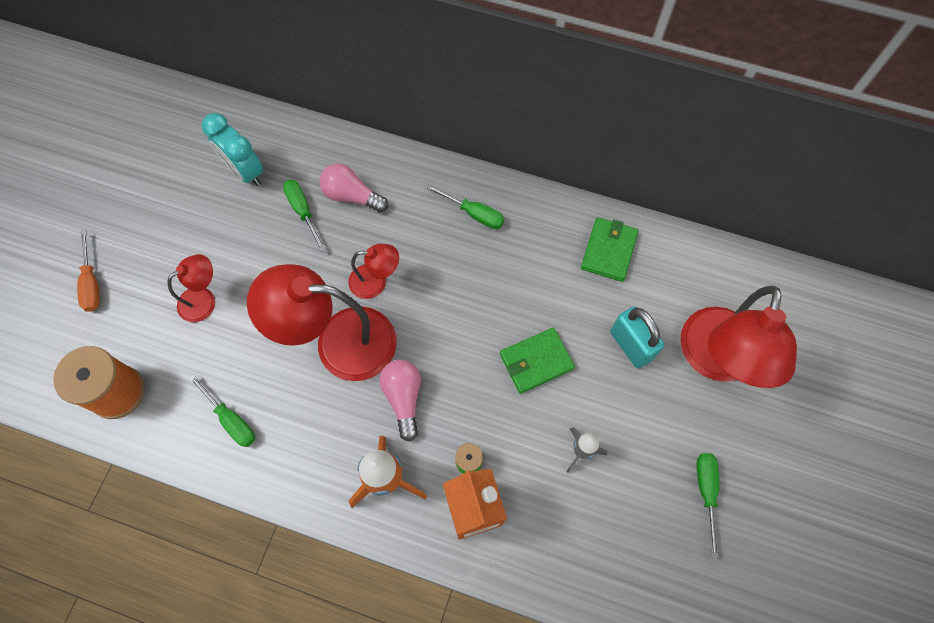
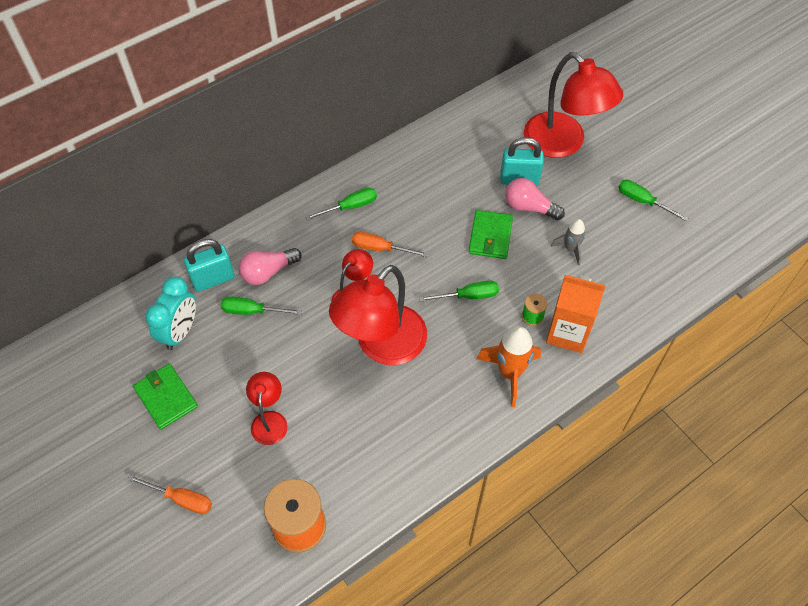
camera: 55 degrees left, 10 degrees down
green screwdriver [188,374,255,447] -> green screwdriver moved to [419,281,499,302]
turquoise clock [202,113,263,186] -> turquoise clock turned 60 degrees counterclockwise [145,276,196,350]
pink light bulb [379,360,421,442] -> pink light bulb moved to [505,178,565,220]
green wallet [581,217,638,282] -> green wallet moved to [133,364,198,430]
none -> turquoise padlock [184,239,235,292]
none -> orange screwdriver [352,232,428,257]

